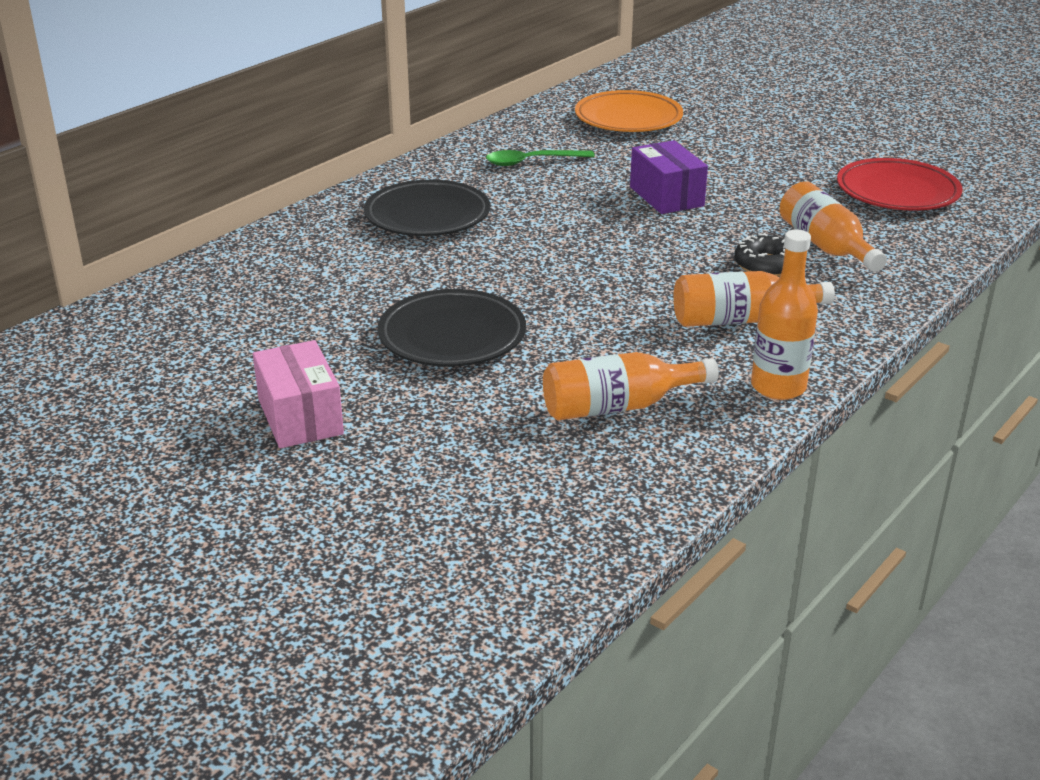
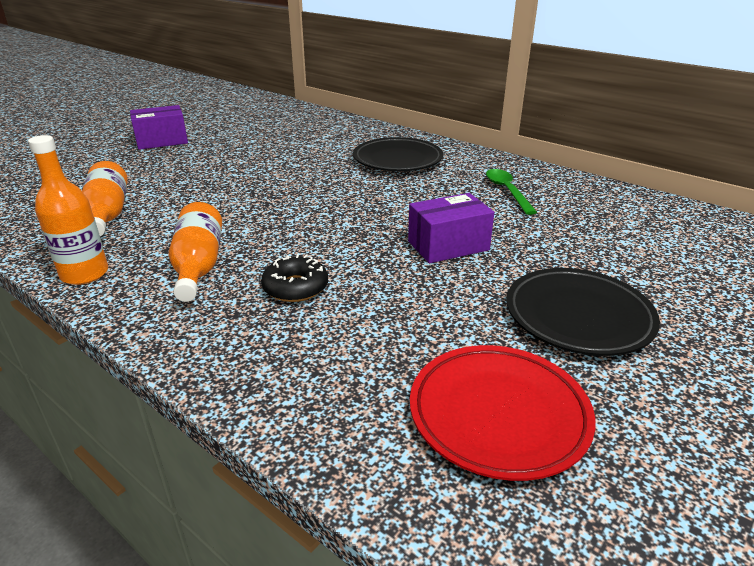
camera: 90 degrees right, 0 degrees up
pink box [253,340,344,448] -> purple box [130,105,188,150]
black plate [377,289,526,367] -> black plate moved to [506,268,660,356]
orange plate [575,90,683,132] -> none
orange bottle [780,181,887,272] -> none

